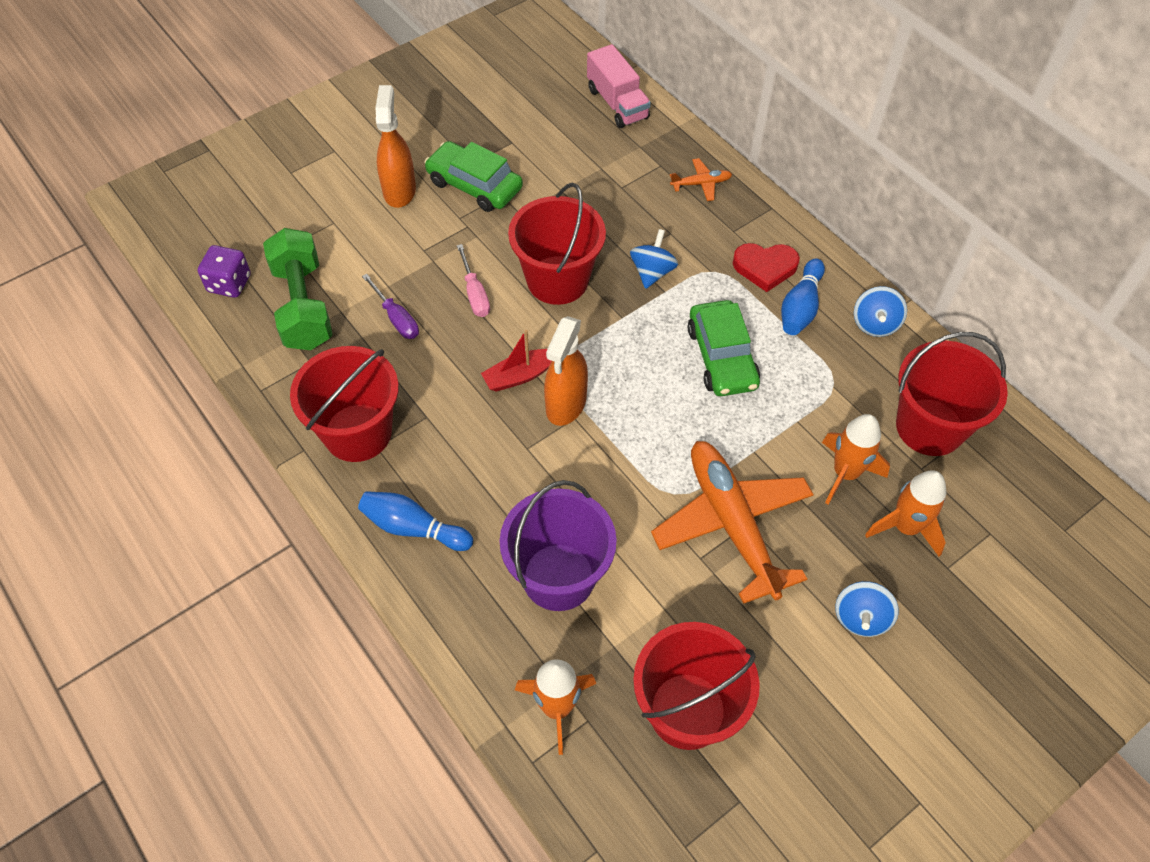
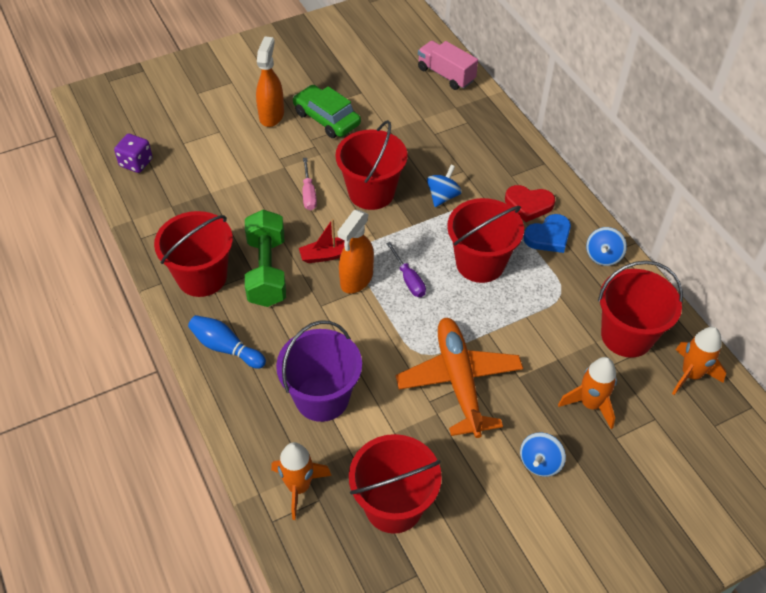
camera: 10 degrees right, 5 degrees down
green dumbbell [263,228,333,350] -> green dumbbell moved to [245,210,286,307]
purple screwdriver [362,274,419,339] -> purple screwdriver moved to [386,242,426,297]
pink truck [587,44,651,128] -> pink truck turned 150 degrees clockwise [418,41,478,90]
orange plane [670,158,732,201] -> none
green car [688,300,760,396] -> red bucket [447,198,524,283]
blue bowling pin [781,258,825,335] -> blue heart [524,214,571,253]
orange rocket [822,414,890,505] -> orange rocket moved to [672,327,726,395]

